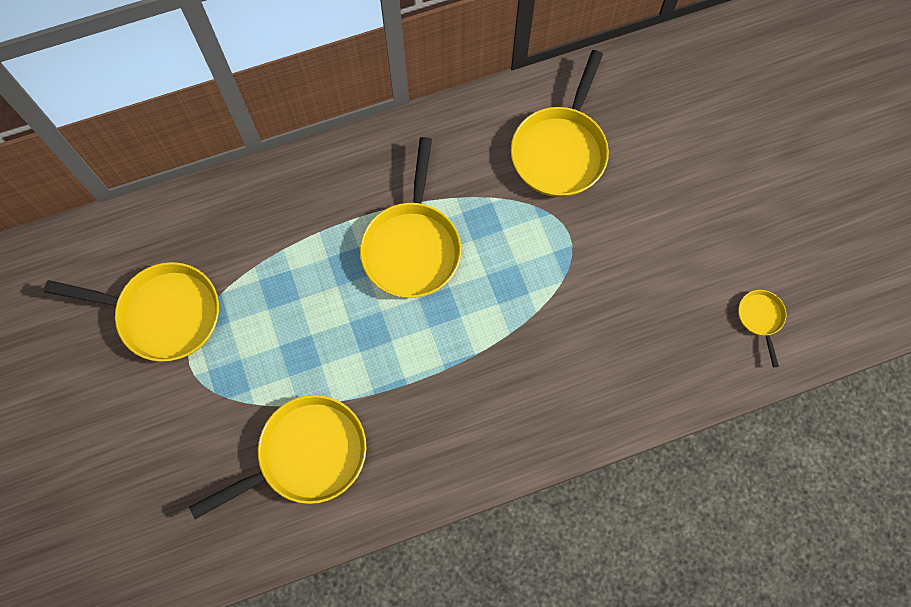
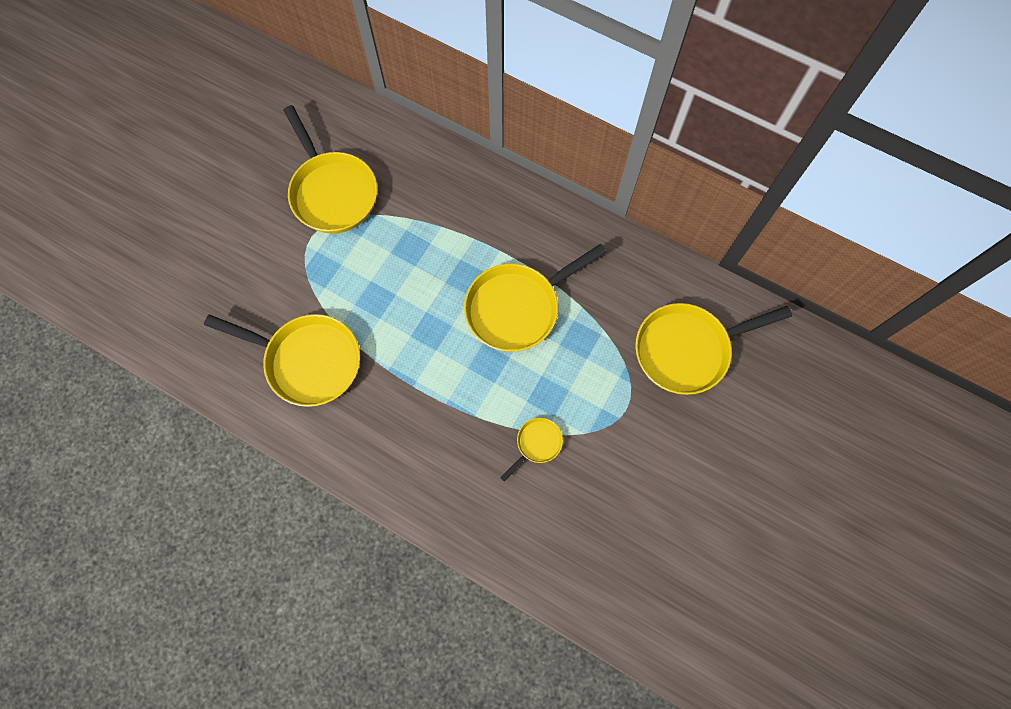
camera: 50 degrees right, 0 degrees up
yellow pan [738,290,786,367] -> yellow pan moved to [500,418,563,482]

